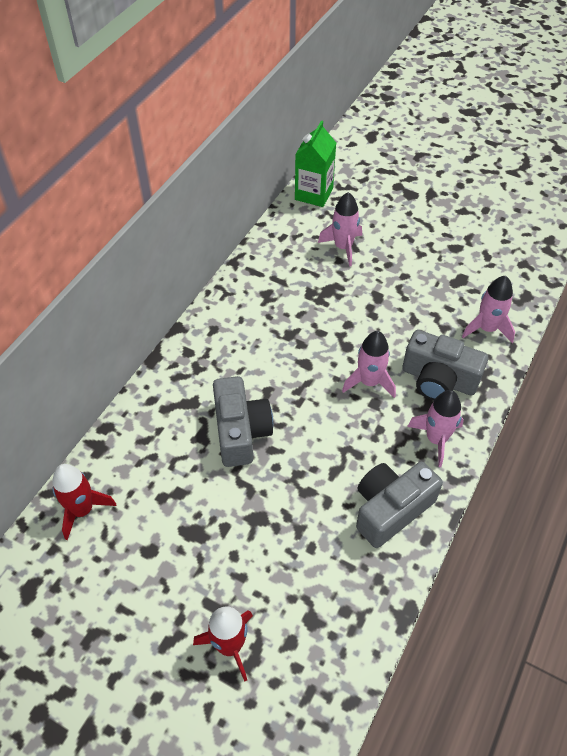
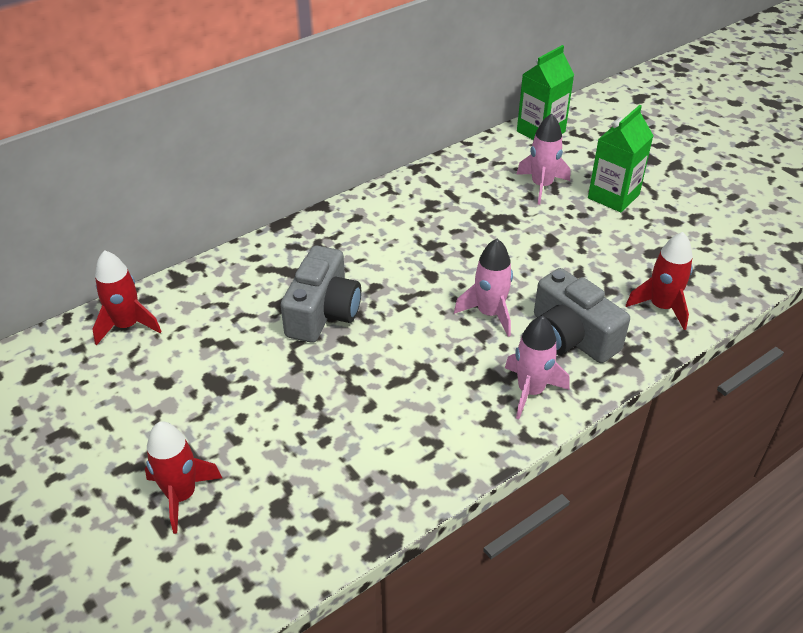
camera: 25 degrees right, 10 degrees down
grey camera [356,462,443,548] -> none
pink rocket [462,276,515,343] -> red rocket [626,232,693,330]
none -> green carton [588,105,654,212]

